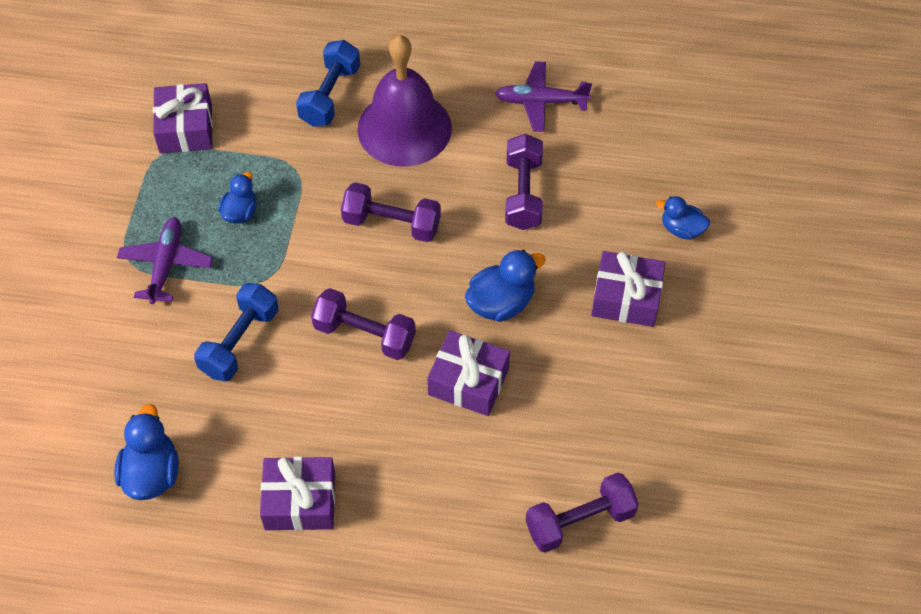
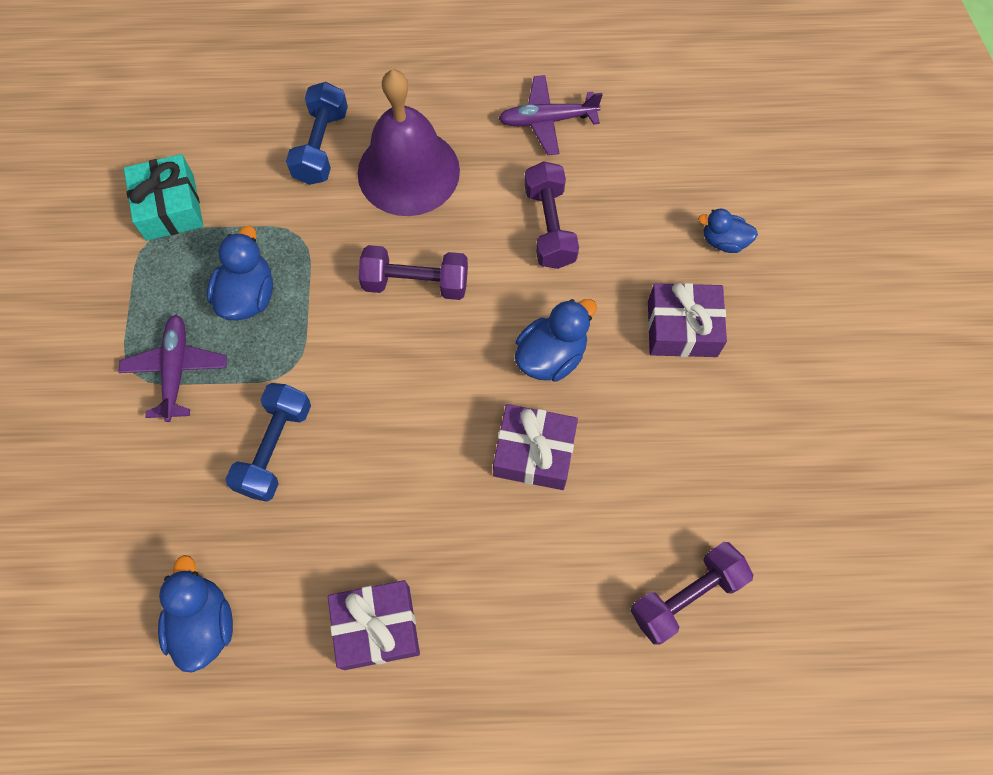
camera: 10 degrees left, 10 degrees up
purple gift [153,83,213,153] -> turquoise gift [124,154,203,241]
blue duck [218,172,257,224] -> blue duck [207,226,273,320], size x1.54
purple dumbbell [311,288,416,360] -> none

